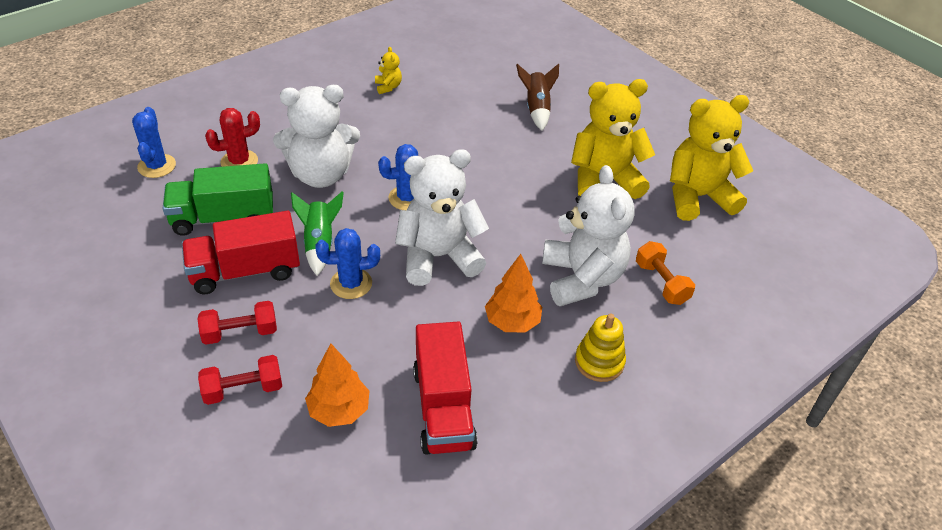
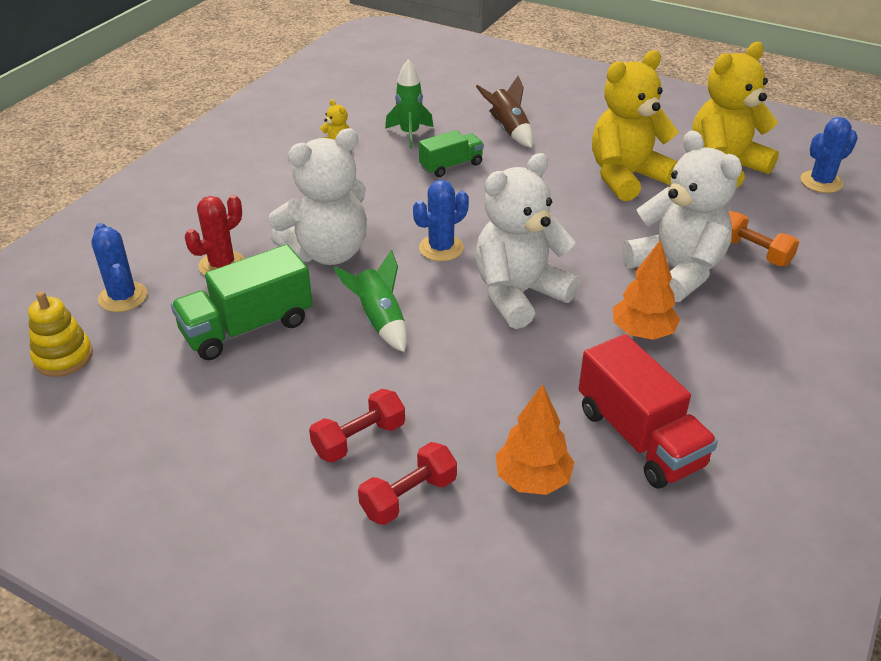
camera: 20 degrees left, 5 degrees down
red truck [182,211,300,294] -> none
blue cactus [315,228,380,299] -> blue cactus moved to [800,117,858,193]
yellow stacking toy [575,314,626,382] -> yellow stacking toy moved to [28,291,93,377]
none -> green rocket [385,60,434,149]
none -> green truck [419,130,484,177]

